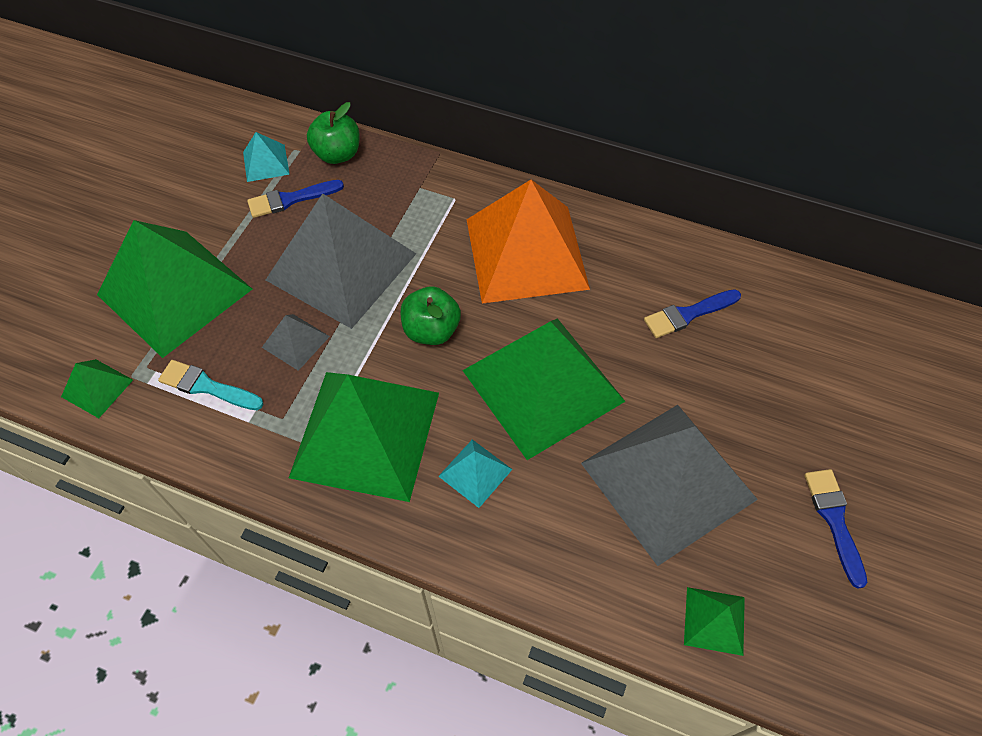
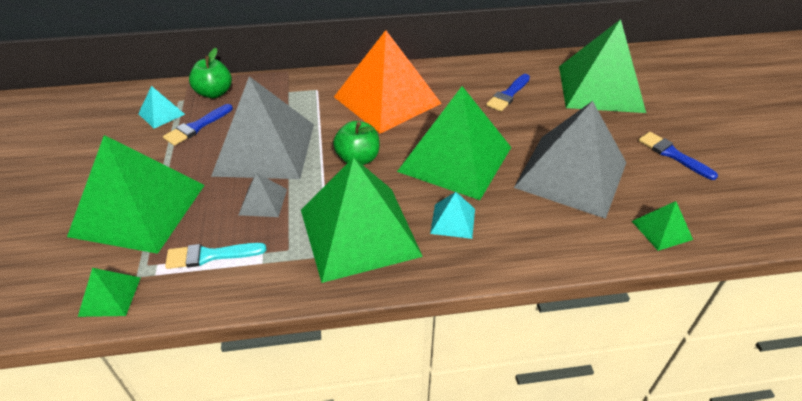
camera: 30 degrees left, 15 degrees down
none -> green pyramid [559,19,646,113]

